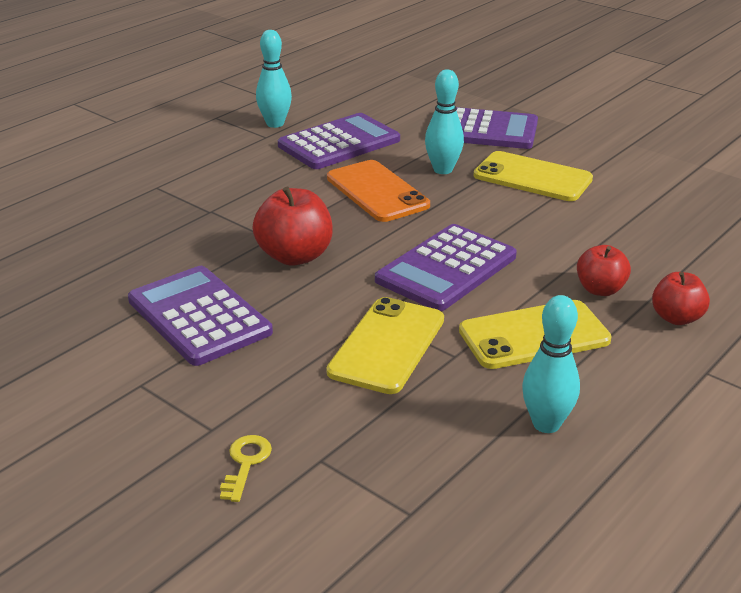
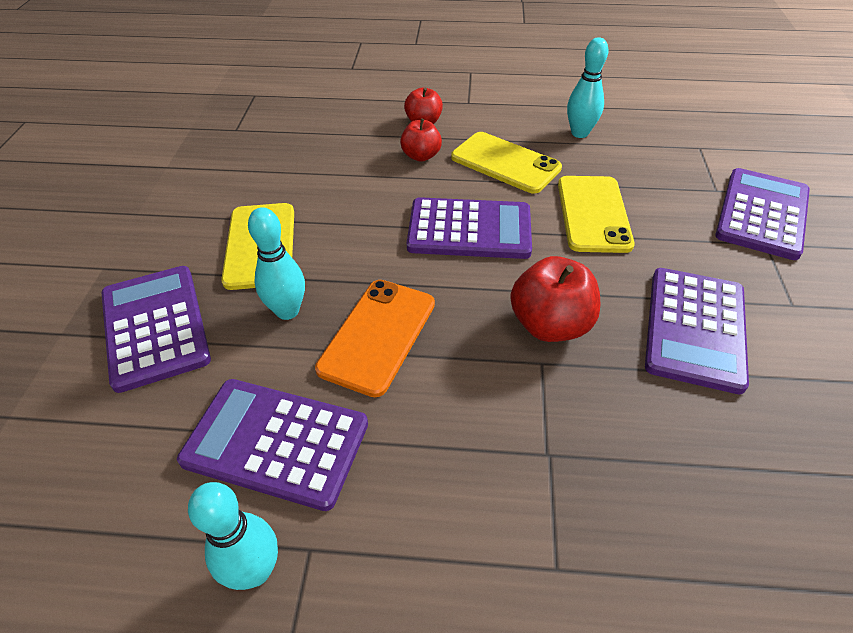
camera: 125 degrees left, 15 degrees up
yellow key [220,435,272,502] -> purple calculator [715,168,810,260]
yellow phone [326,297,444,394] -> yellow phone turned 75 degrees counterclockwise [558,176,635,253]

